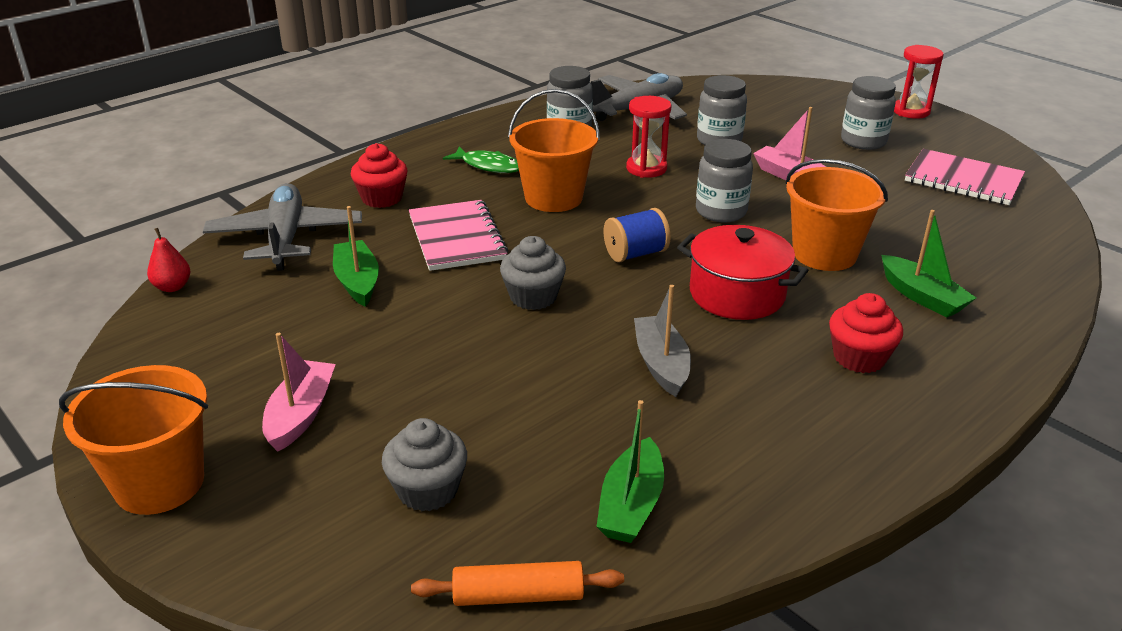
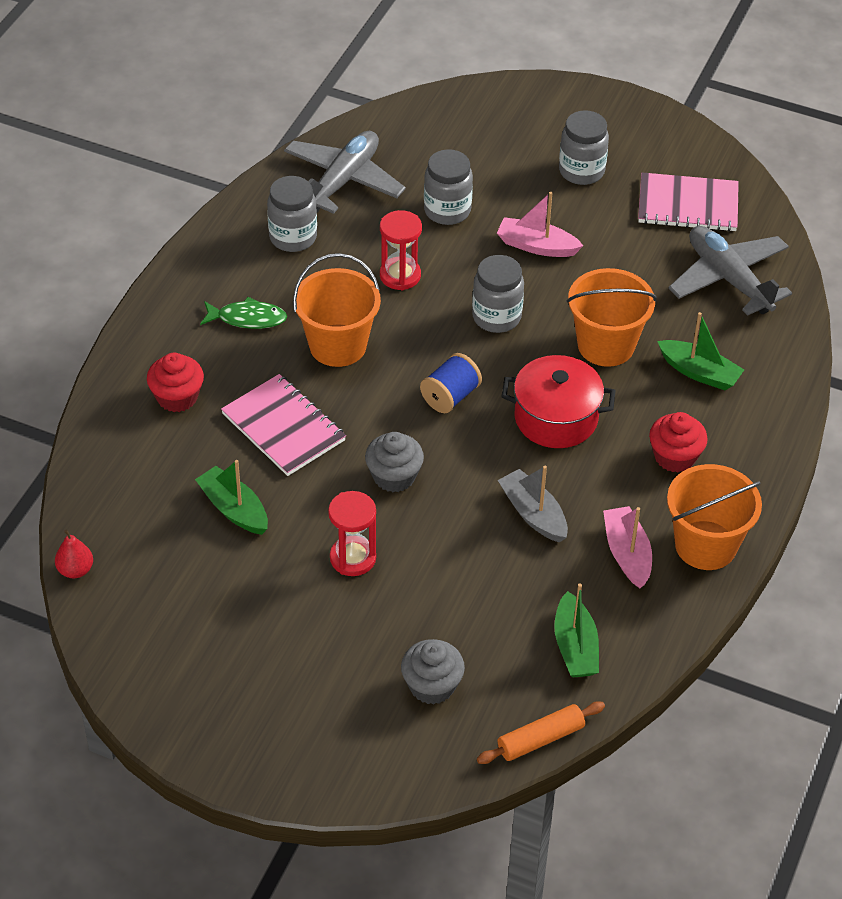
camera: 25 degrees left, 15 degrees up
orange bucket [59,365,208,515] -> orange bucket moved to [667,464,762,570]
grey plane [203,183,362,271] -> grey plane moved to [669,226,792,315]
pink boat [262,333,336,452] -> pink boat moved to [603,506,652,588]
red hourglass [894,45,943,119] -> red hourglass moved to [328,491,376,576]

